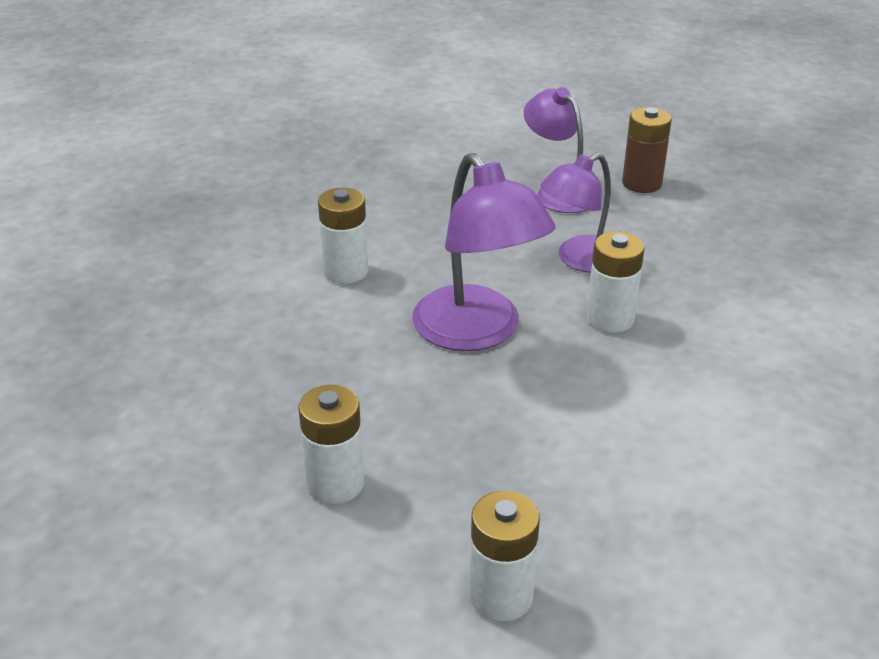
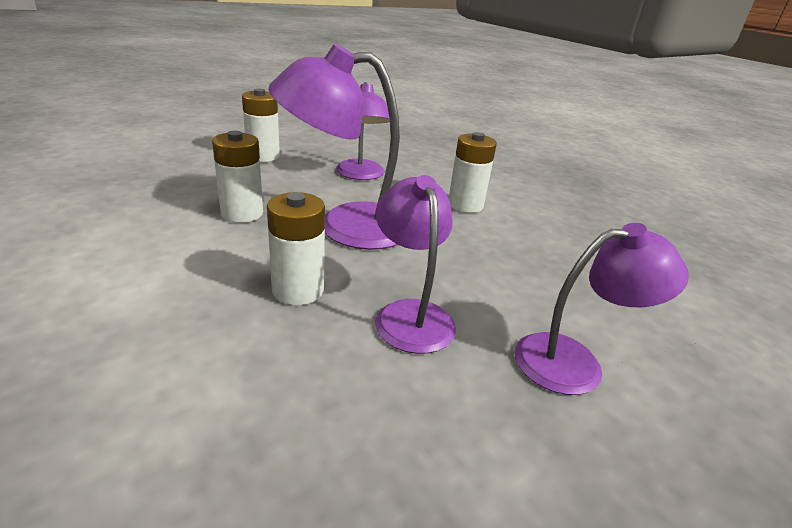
camera: 110 degrees right, 5 degrees down
white battery [470,491,540,622] -> white battery moved to [212,131,263,223]
brown battery [622,107,672,193] -> none
none -> purple lamp [336,82,390,180]

